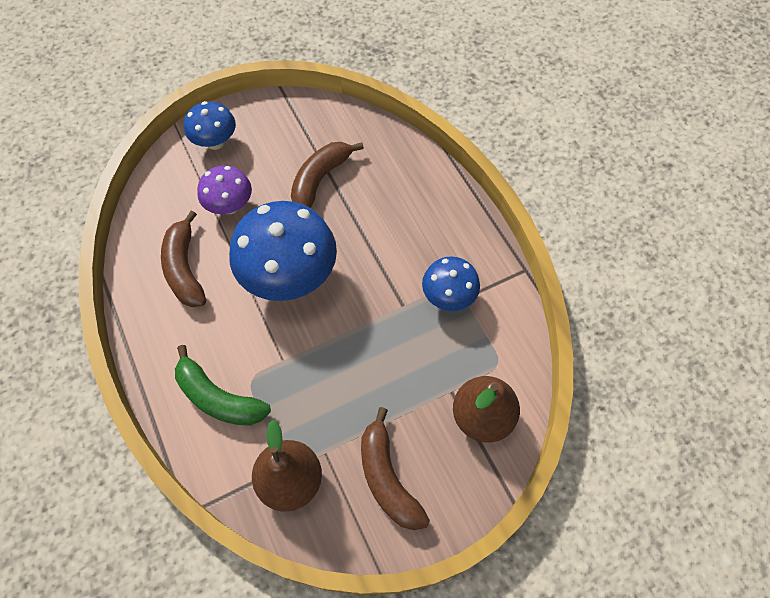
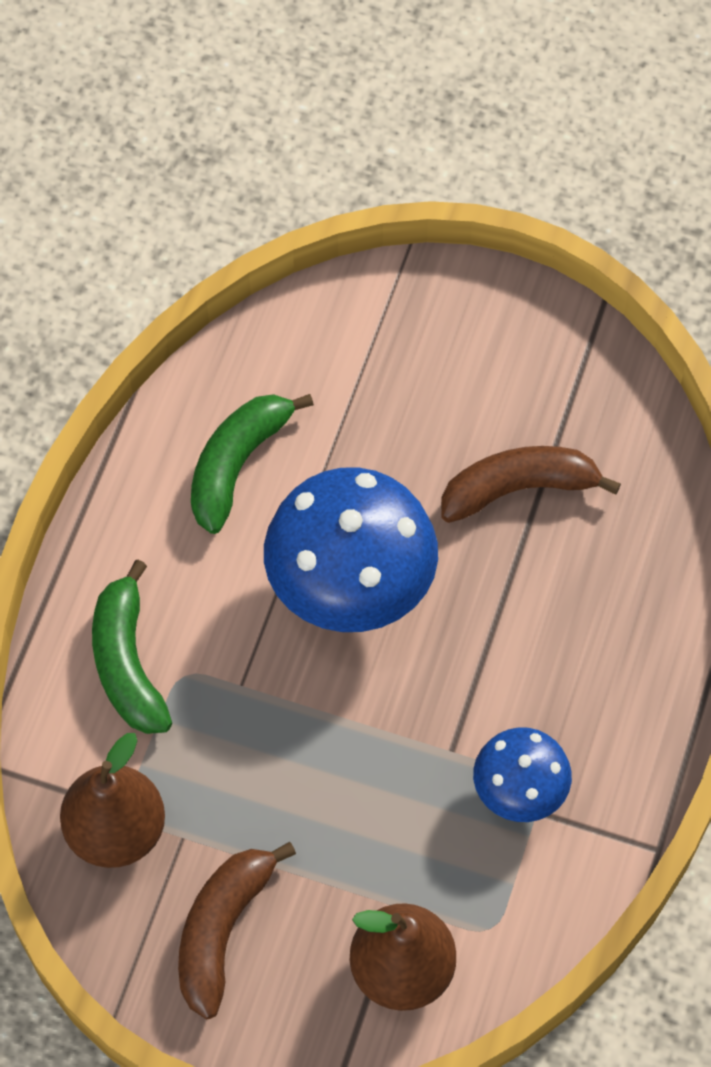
camera: 45 degrees right, 0 degrees up
brown banana [161,211,206,307] -> green banana [191,394,314,534]
blue mushroom [184,101,236,150] -> none
purple mushroom [197,165,252,214] -> none

